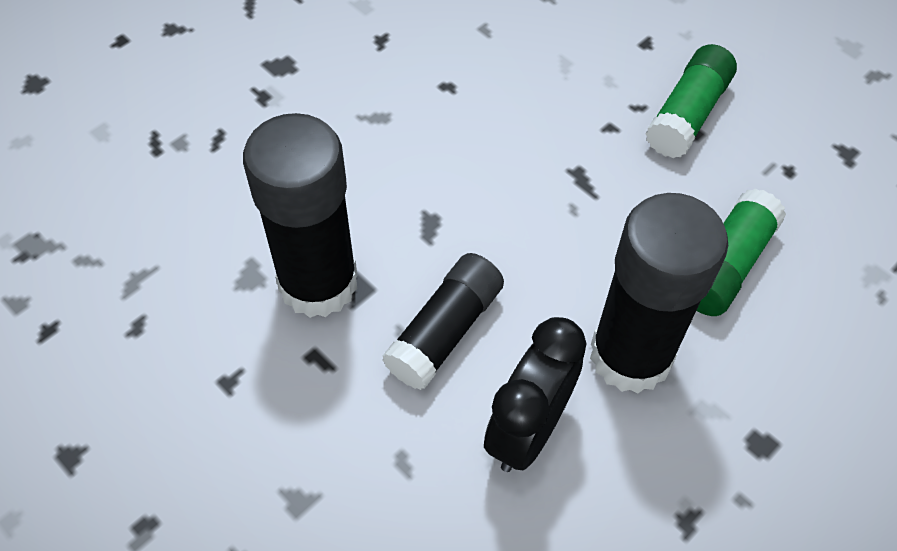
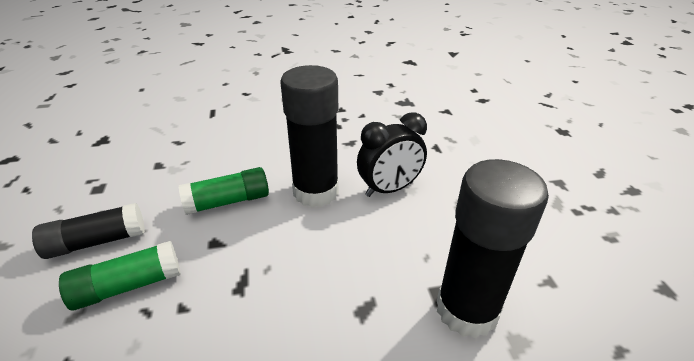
camera: 145 degrees left, 20 degrees down
black glue stick [382,253,504,390] -> black glue stick moved to [32,203,145,259]

